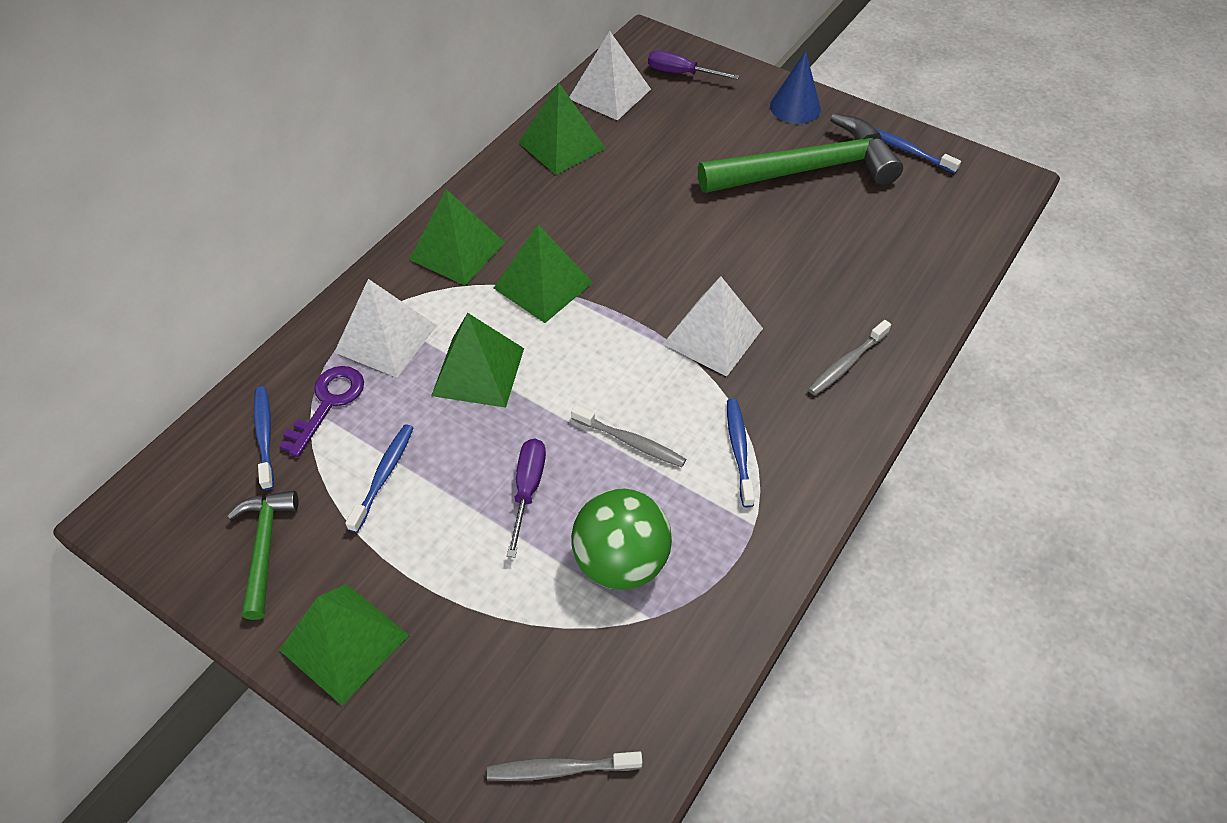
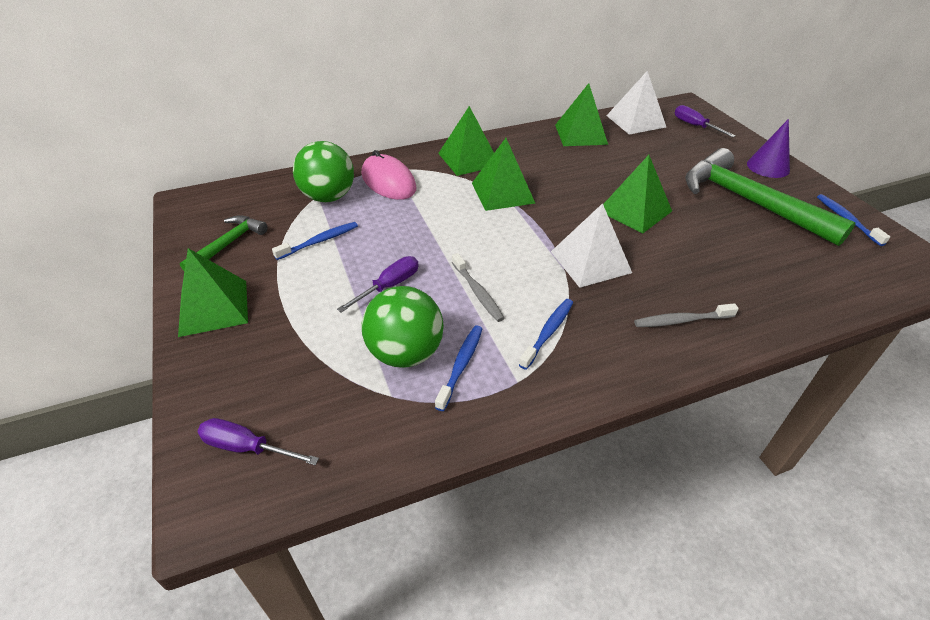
camera: 35 degrees right, 10 degrees down
blue toothbrush [254,386,274,490] -> blue toothbrush moved to [435,325,483,411]
purple key [279,366,364,457] -> green ball [293,141,354,202]
white pyramid [334,279,437,378] -> pink mouse [362,150,416,200]
green pyramid [431,313,524,408] -> green pyramid moved to [603,155,672,234]
grey toothbrush [487,751,642,781] -> purple screwdriver [198,418,319,465]
green hammer [698,113,903,193] -> green hammer turned 150 degrees counterclockwise [685,148,856,246]
blue cone [770,51,821,124] -> purple cone [747,119,790,178]

